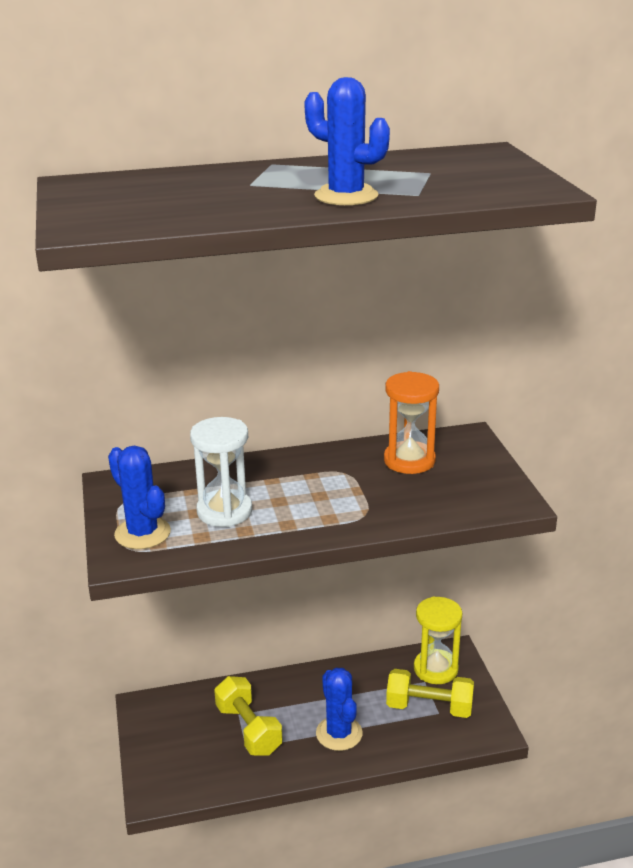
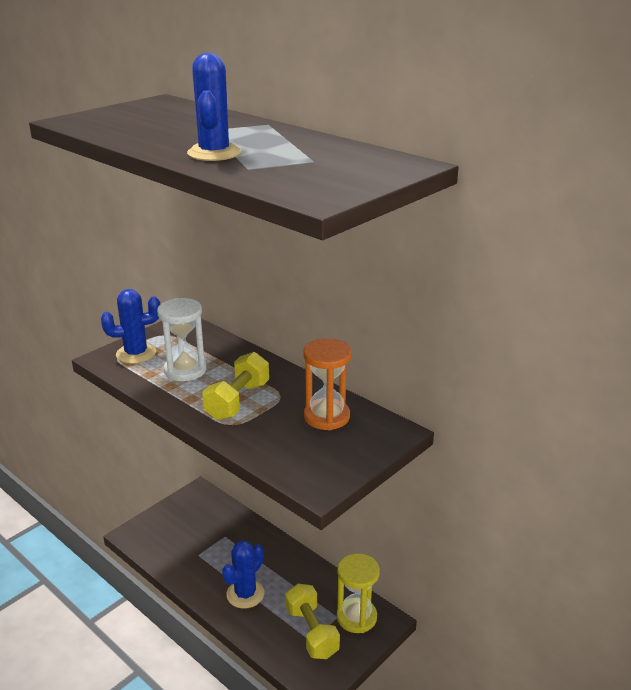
camera: 55 degrees right, 0 degrees up
blue cactus [108,446,171,549] -> blue cactus turned 60 degrees clockwise [101,289,160,364]
yellow dumbbell [214,676,283,756] -> yellow dumbbell moved to [202,352,269,420]

